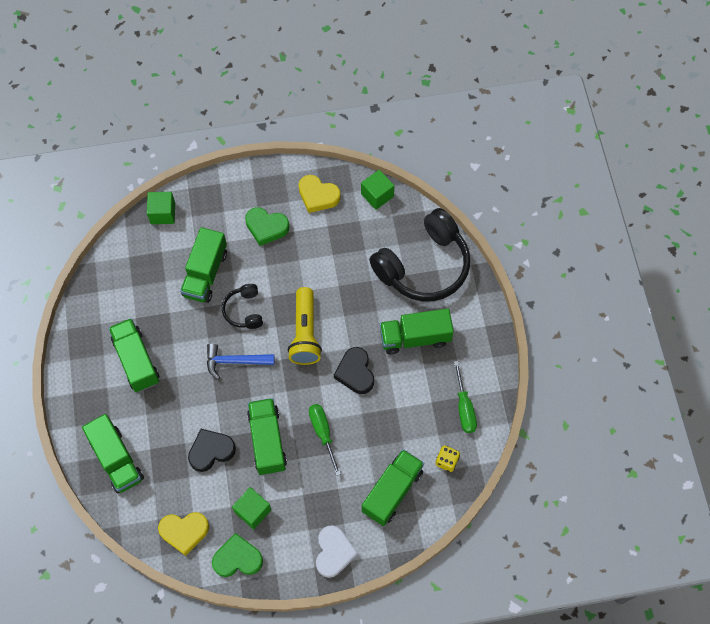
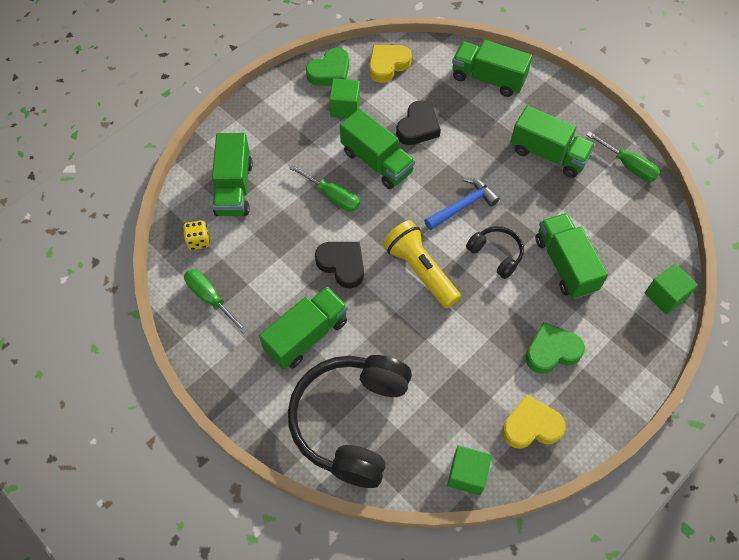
camera: 145 degrees right, 5 degrees down
white heart [316,525,358,578] -> none
none -> green screwdriver [587,132,660,182]

